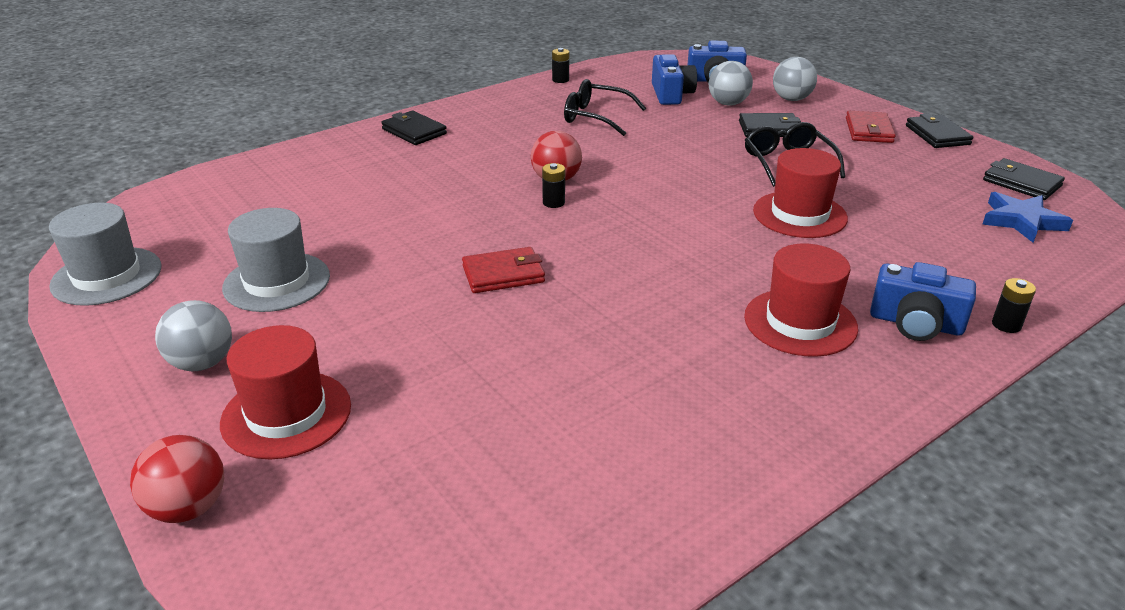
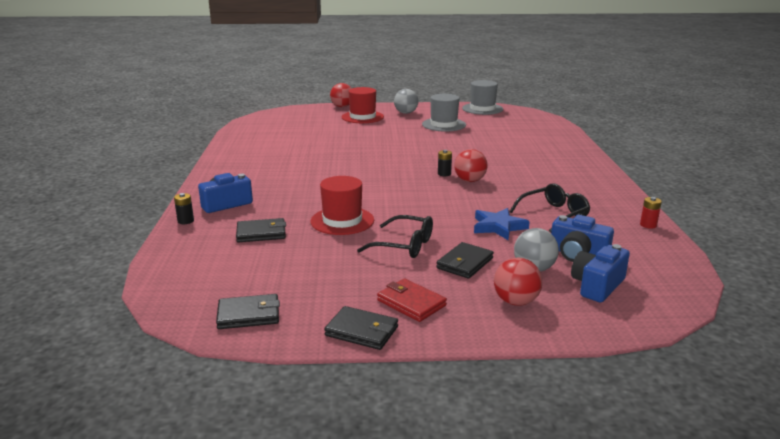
camera: 125 degrees right, 10 degrees down
black wallet [381,111,447,145] -> black wallet moved to [236,218,286,243]
red wallet [462,247,545,293] -> none
black battery [552,48,569,83] -> red battery [640,197,662,229]
red hat [744,243,858,357] -> none
grey ball [773,57,817,101] -> red ball [494,258,542,306]
blue star [982,192,1073,243] -> blue star moved to [474,208,530,240]

